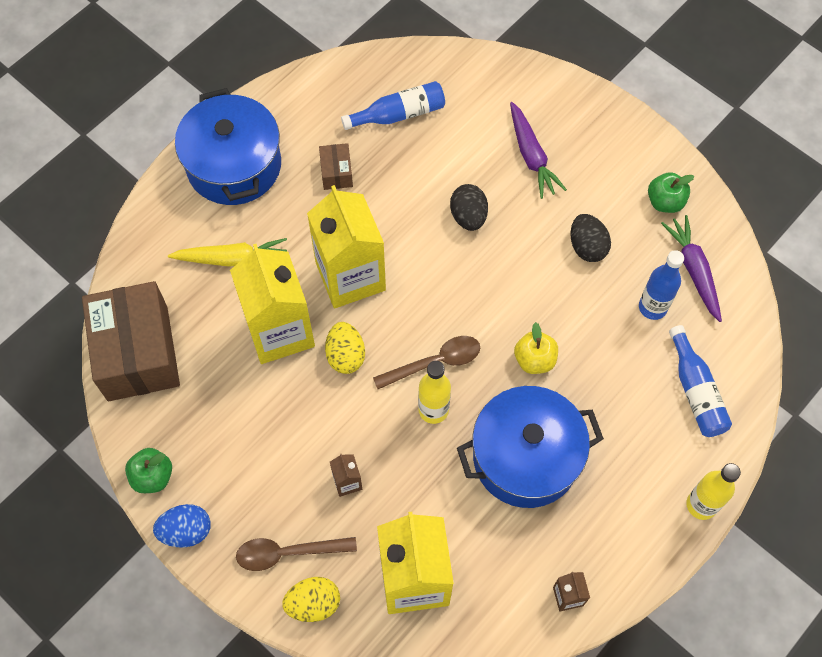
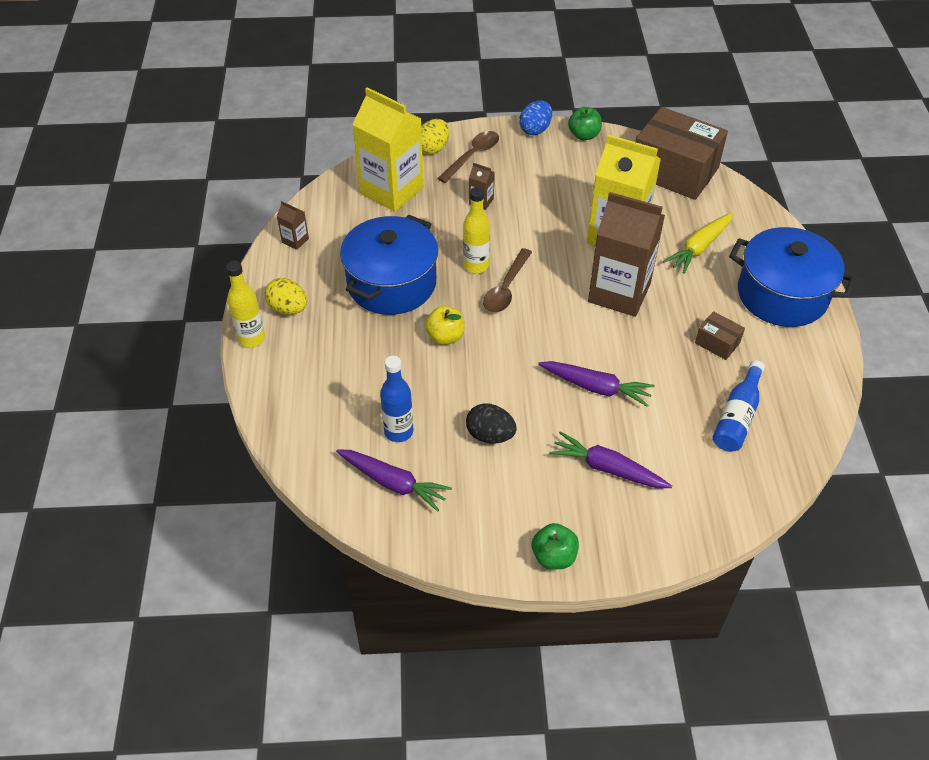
camera: 135 degrees right, 15 degrees down
yellow carton [307,185,386,308] -> brown carton [588,192,665,317]
yellow egg [325,322,365,374] -> yellow egg moved to [265,278,307,315]
black egg [450,184,488,231] -> purple carrot [538,361,655,407]
green apple [648,172,694,213] -> green apple moved to [532,523,579,570]
blue bottle [669,325,732,437] -> none

